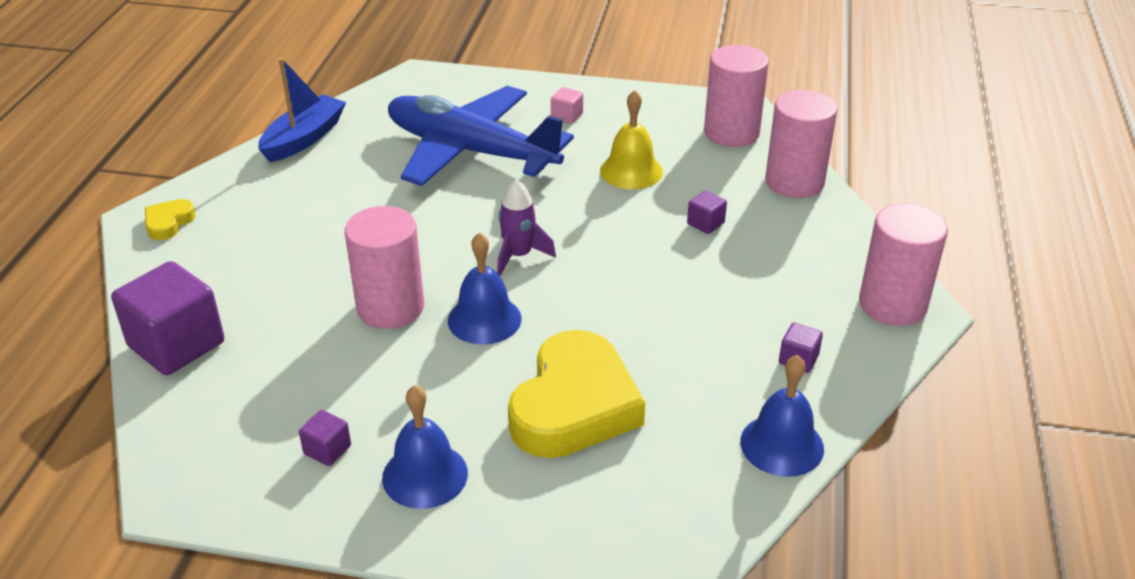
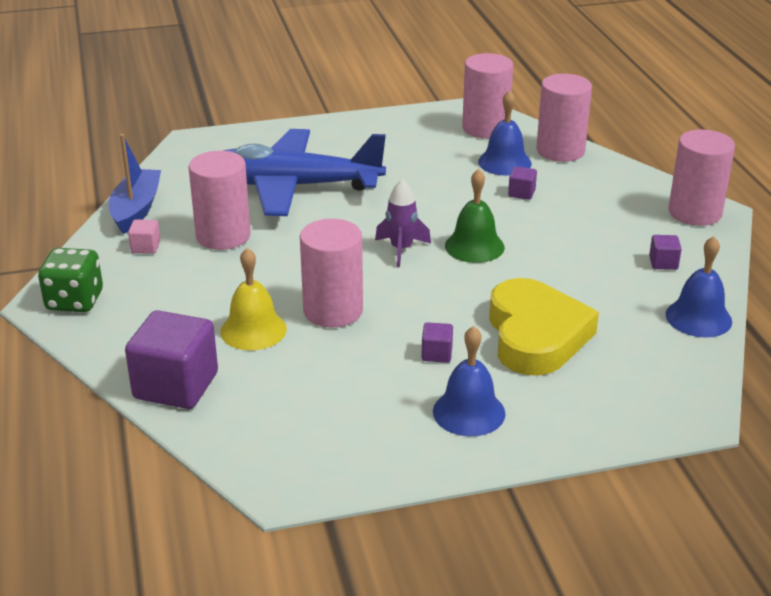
camera: 25 degrees left, 5 degrees down
yellow heart [145,199,196,240] -> green dice [38,248,103,312]
purple cube [299,410,351,466] -> purple cube moved to [421,322,453,363]
blue bell [448,232,522,345] -> blue bell moved to [478,90,532,176]
pink cube [551,87,583,124] -> pink cube moved to [128,219,160,254]
yellow bell [600,90,663,189] -> yellow bell moved to [220,248,287,350]
none -> pink cylinder [189,151,251,250]
none -> green bell [445,169,505,263]

